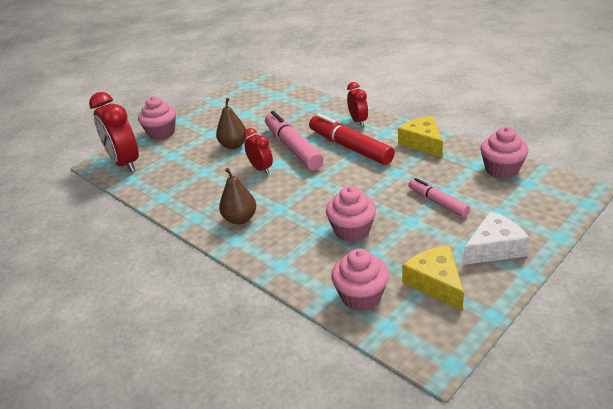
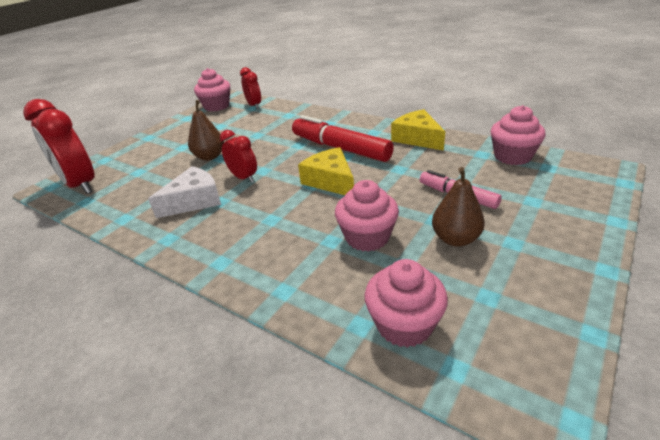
camera: 10 degrees left, 0 degrees up
pink cupcake [138,97,176,140] -> pink cupcake moved to [194,68,230,112]
brown pear [219,168,256,225] -> brown pear moved to [432,167,485,247]
pink marker [265,111,324,170] -> none
red clock [347,82,368,126] -> red clock moved to [240,67,261,109]
yellow cheese [402,245,464,311] -> yellow cheese moved to [298,147,354,195]
white cheese [463,211,530,265] -> white cheese moved to [148,166,221,218]

